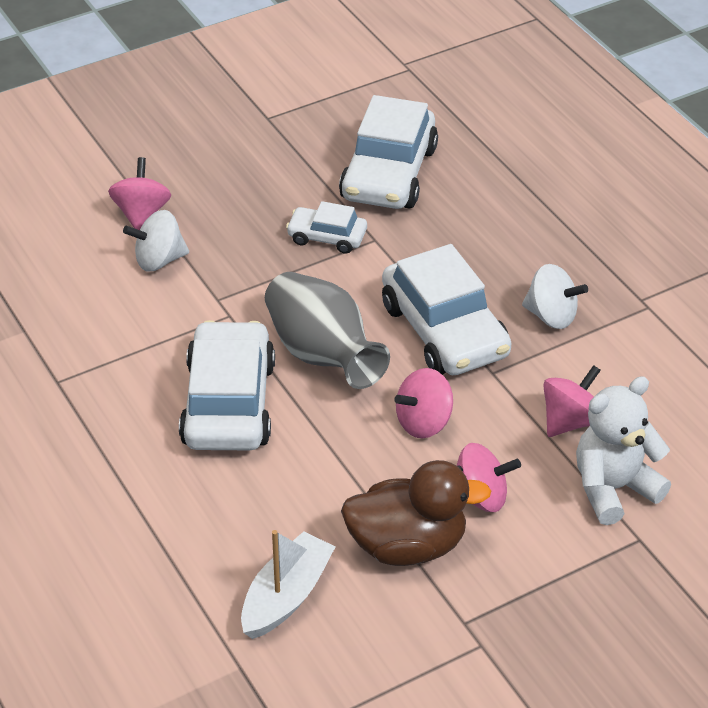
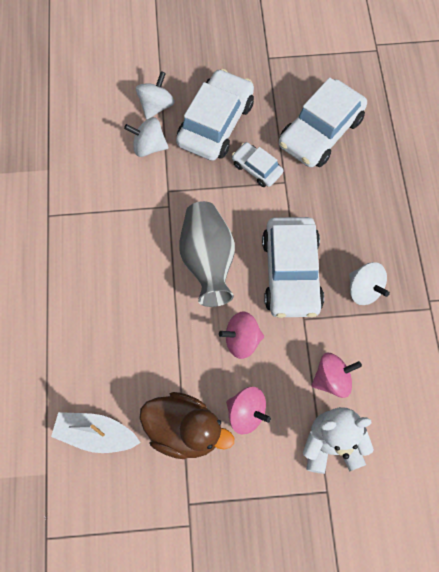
camera: 25 degrees right, 25 degrees up
pink spinning top [108,157,171,230] -> white spinning top [136,71,175,120]
white car [179,320,275,450] -> white car moved to [176,69,254,161]
white boat [241,530,335,639] -> white boat turned 135 degrees counterclockwise [51,412,140,453]

